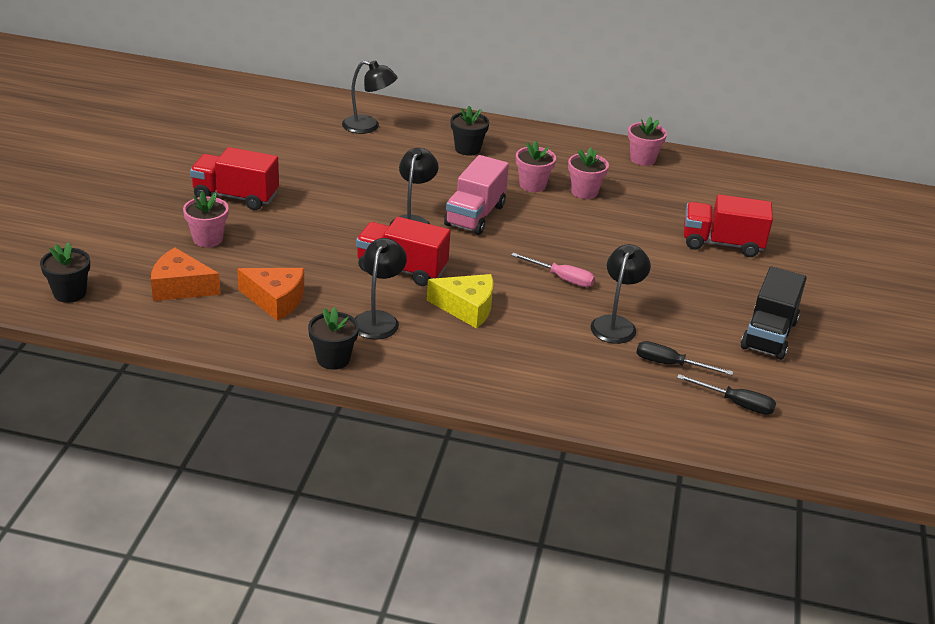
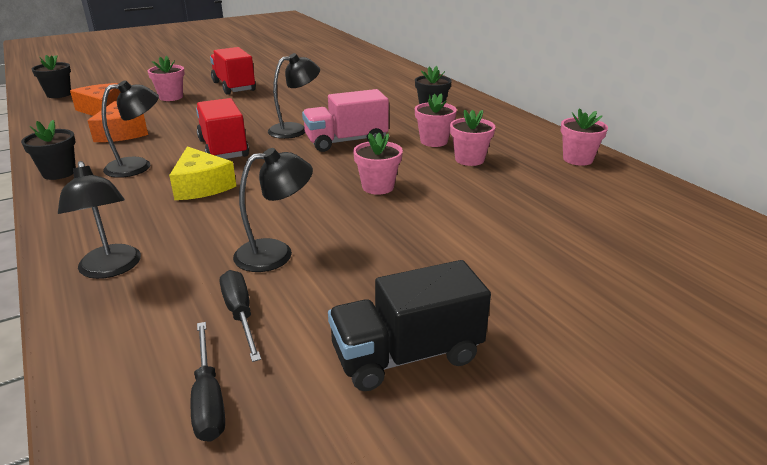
camera: 50 degrees right, 5 degrees down
black lamp [342,60,398,134] -> black lamp moved to [58,161,141,279]
pink screwdriver [511,252,595,287] -> none
red truck [684,194,773,257] -> none
none -> pink flower pot [353,133,403,195]

